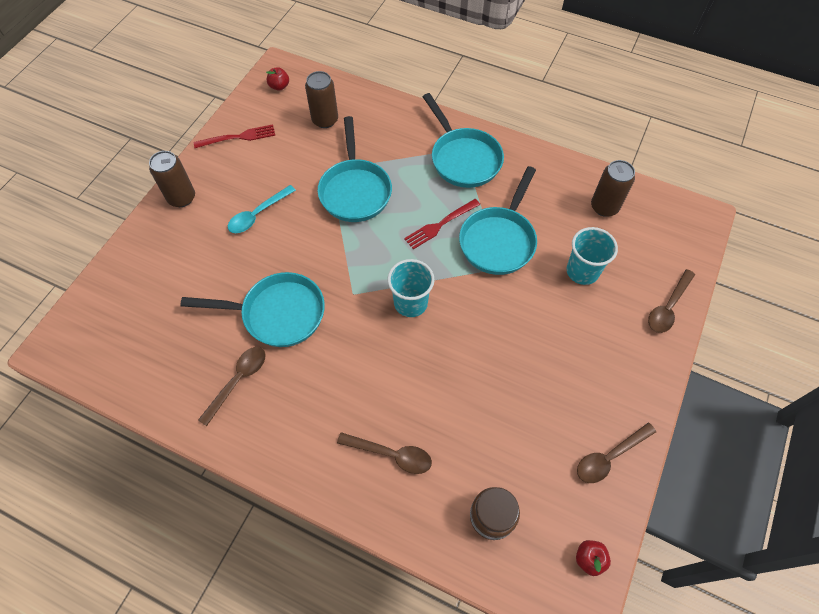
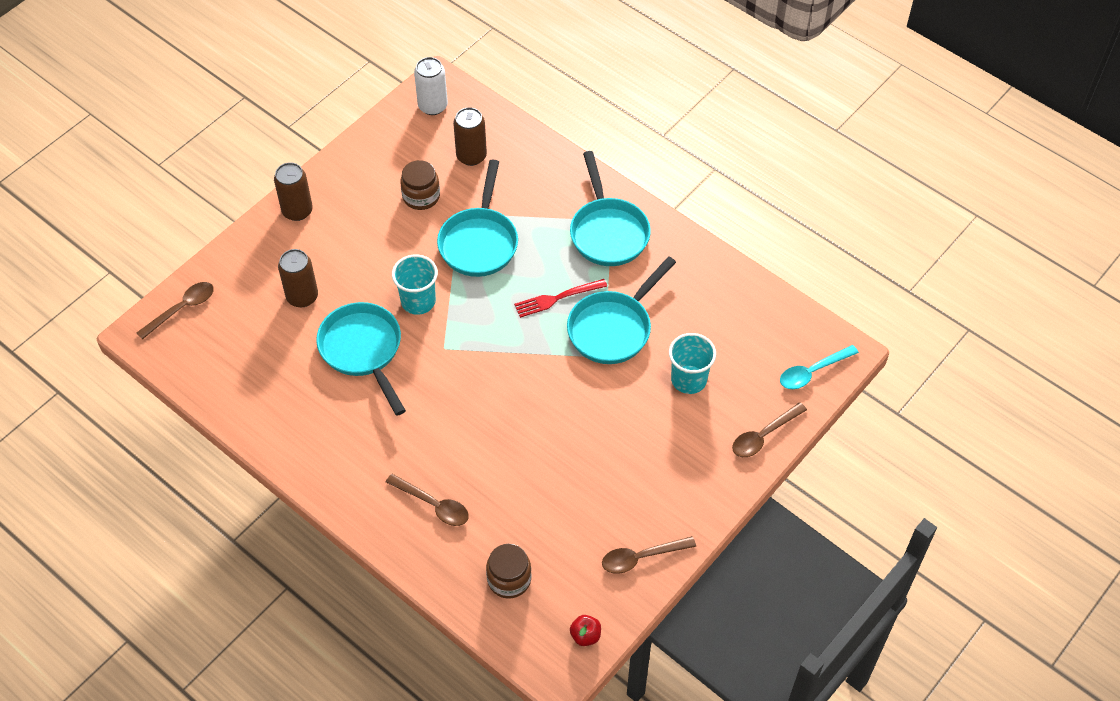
camera: 15 degrees right, 5 degrees down
turquoise pan [180,272,325,347] -> turquoise pan turned 135 degrees counterclockwise [316,302,406,416]
red fork [194,125,275,148] -> none
brown spoon [198,347,266,426] -> brown spoon moved to [137,282,214,340]
turquoise spoon [228,185,296,233] -> turquoise spoon moved to [780,345,859,389]
red apple [266,67,289,91] -> white can [414,57,448,115]
turquoise cup [387,259,435,317] -> turquoise cup moved to [392,254,438,315]
brown can [591,160,635,217] -> brown can moved to [278,249,318,307]
none -> brown jar [400,160,440,210]

